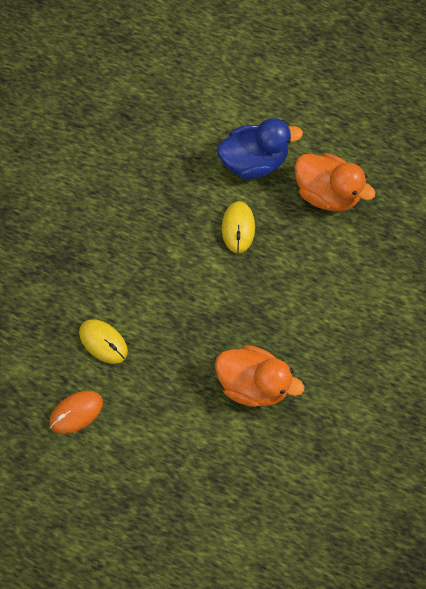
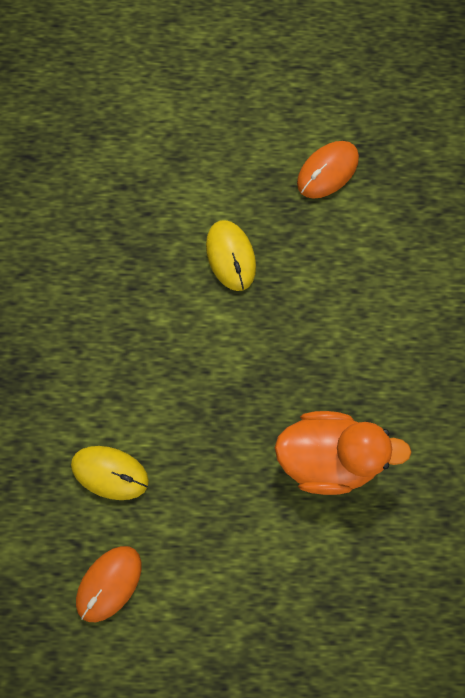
camera: 20 degrees left, 5 degrees up
blue duck [217,118,303,179] -> none
orange duck [294,153,376,211] -> orange mouse [297,141,359,199]

